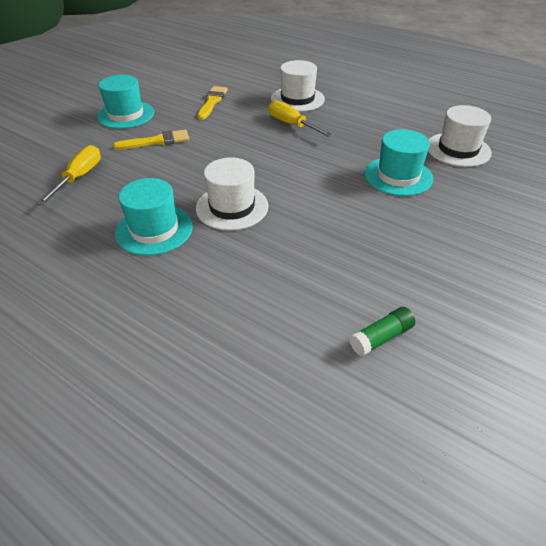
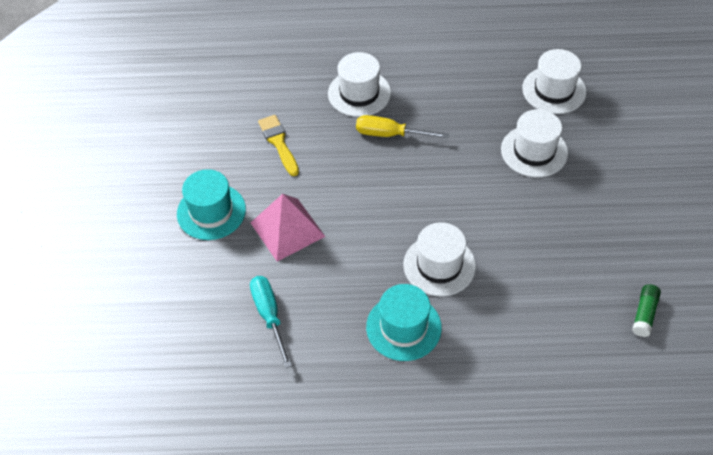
camera: 35 degrees left, 10 degrees up
yellow screwdriver [37,145,101,205] -> turquoise screwdriver [250,276,292,368]
yellow brush [113,130,189,150] -> pink pyramid [251,194,325,262]
turquoise hat [364,129,433,196] -> white hat [501,109,568,177]

